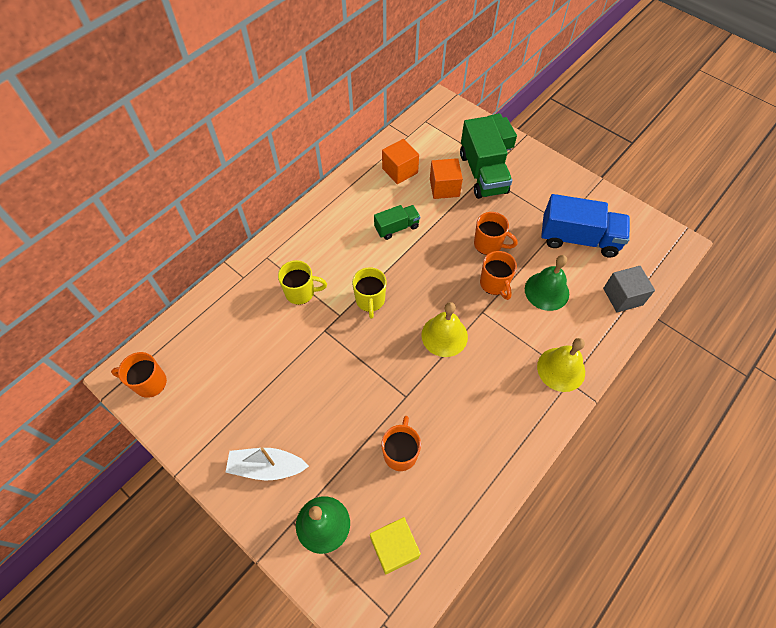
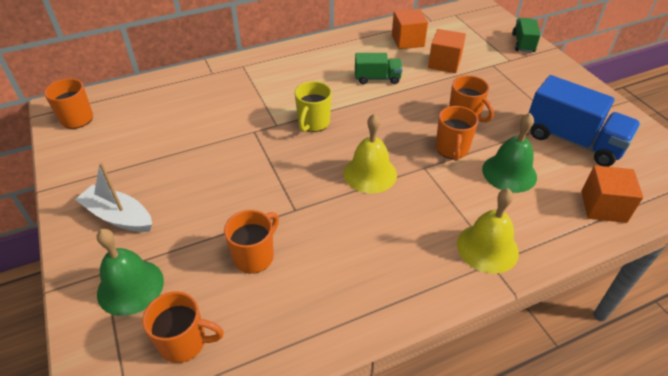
camera: 25 degrees right, 15 degrees down
yellow mug [278,260,327,305] -> none
yellow cube [370,517,421,575] -> orange mug [142,292,224,363]
green truck [460,116,512,199] -> none
grey cube [603,266,655,313] -> orange cube [581,165,643,223]

